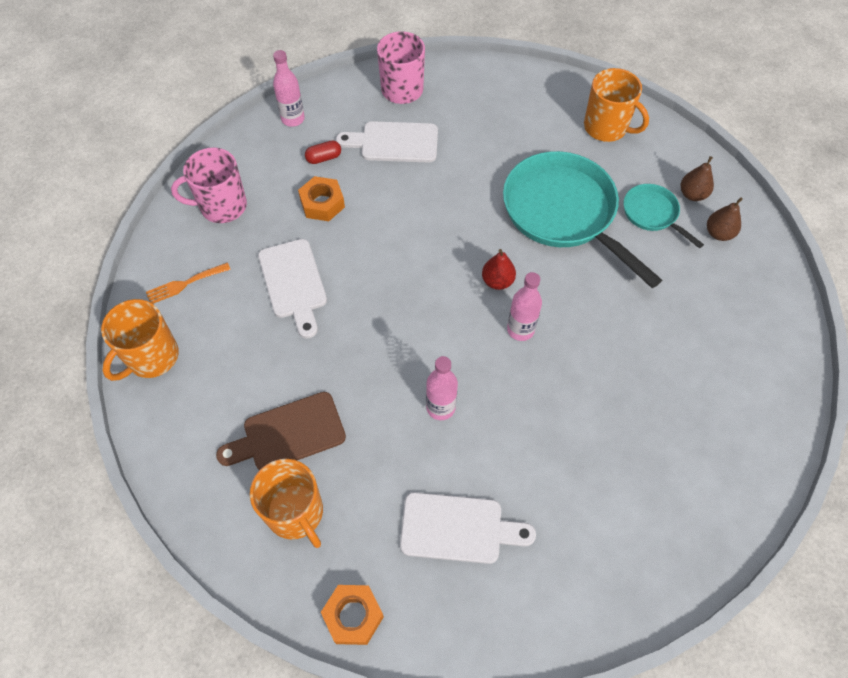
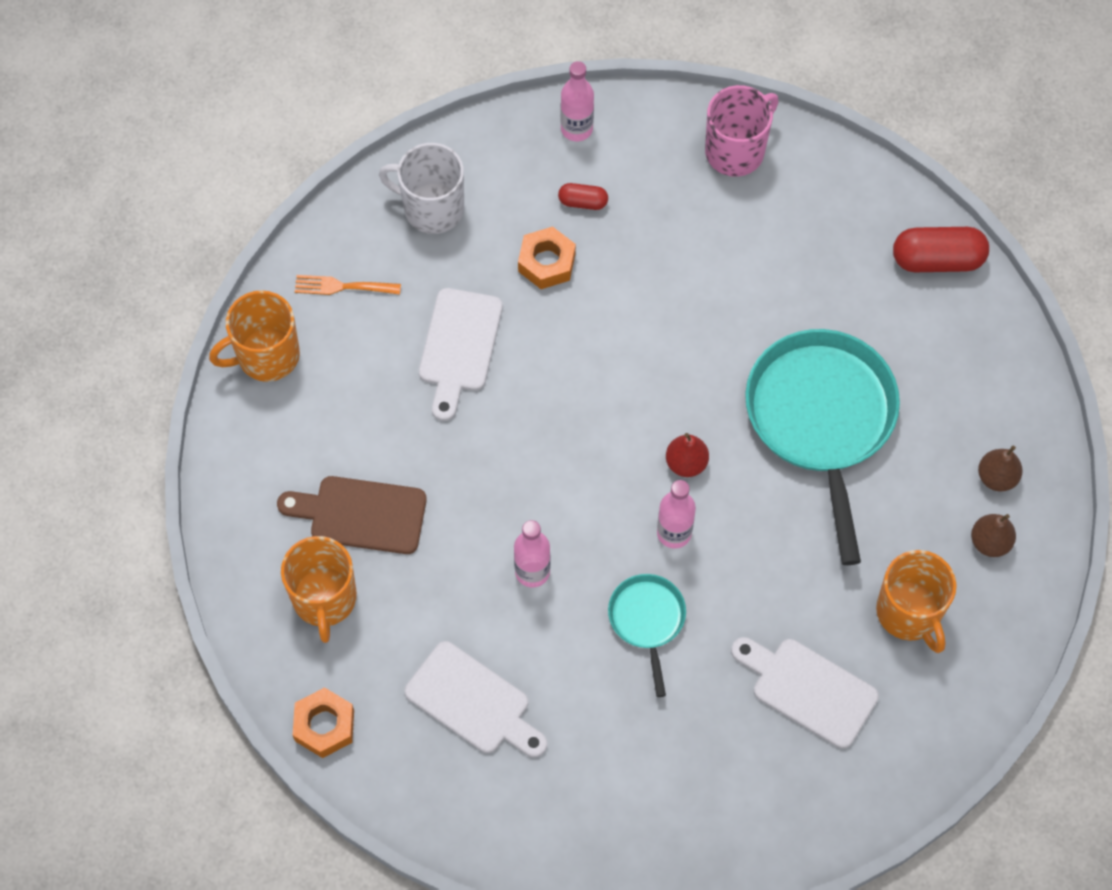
camera: 30 degrees right, 5 degrees up
pink mug [171,148,247,223] -> white mug [379,143,464,234]
white cutting board [336,121,438,162] -> white cutting board moved to [731,637,879,749]
orange mug [584,68,649,142] -> orange mug moved to [876,550,957,653]
turquoise pan [624,184,704,249] -> turquoise pan moved to [608,574,686,697]
none -> red capsule [893,227,989,272]

